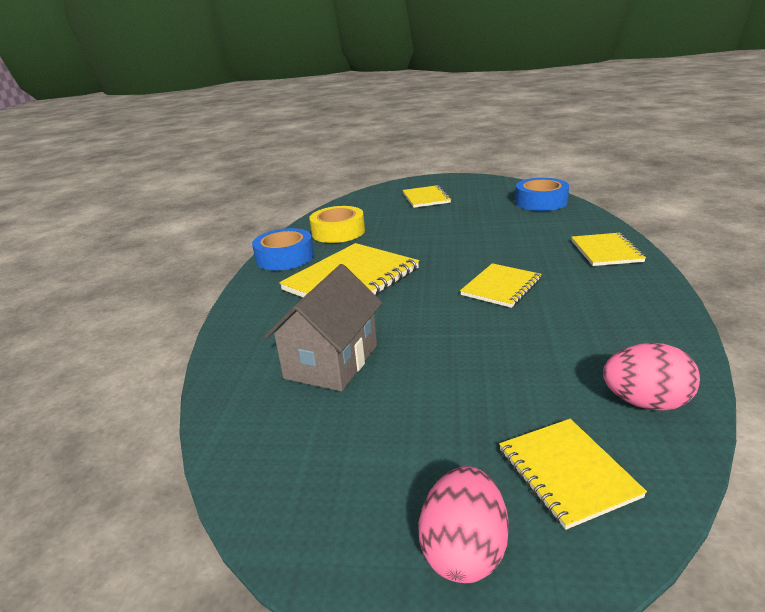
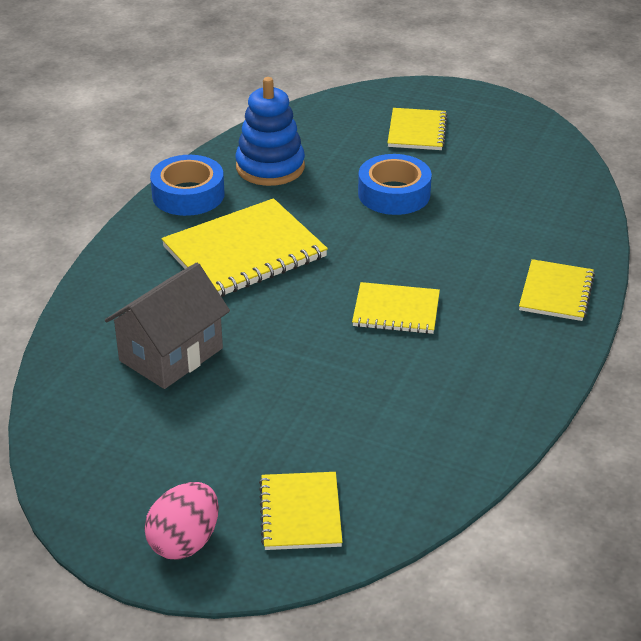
camera: 15 degrees right, 10 degrees up
yellow tape [309,206,365,243] -> blue stacking toy [236,77,305,186]
yellow notebook [460,263,542,308] -> yellow notebook turned 45 degrees clockwise [352,282,440,334]
blue tape [515,178,569,211] -> blue tape moved to [358,154,432,215]
pink egg [603,343,700,411] -> none

